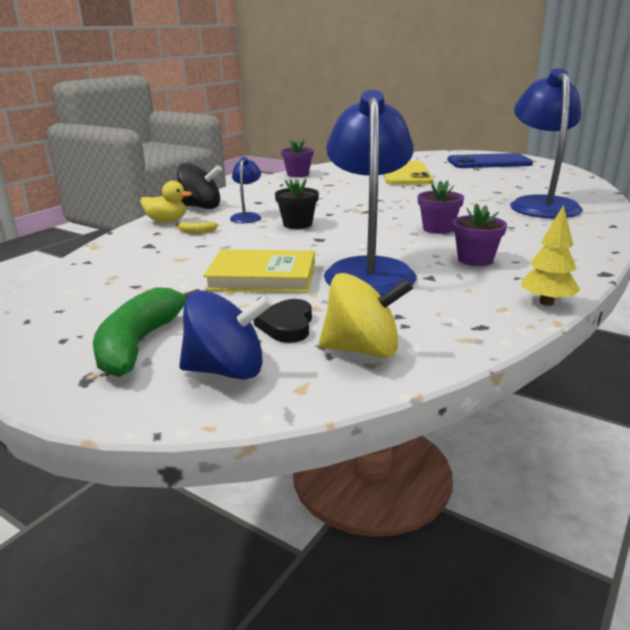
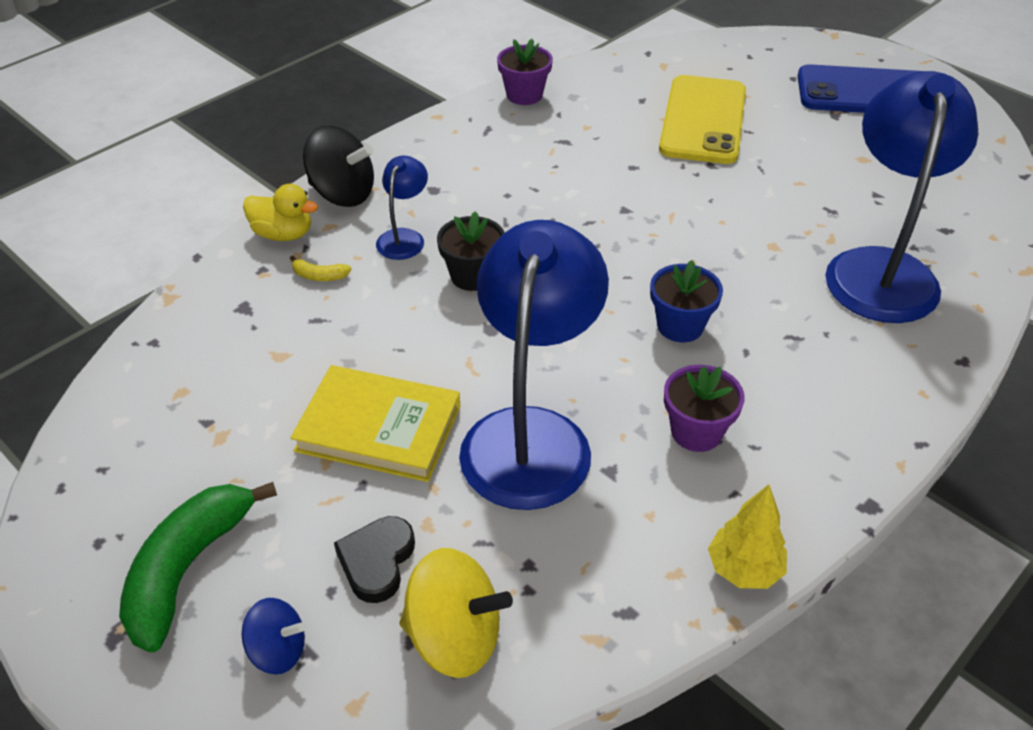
camera: 10 degrees right, 20 degrees up
blue spinning top [179,290,272,380] -> blue spinning top [242,598,305,675], size x0.59
purple flower pot [418,180,464,234] -> blue flower pot [650,260,723,342]

